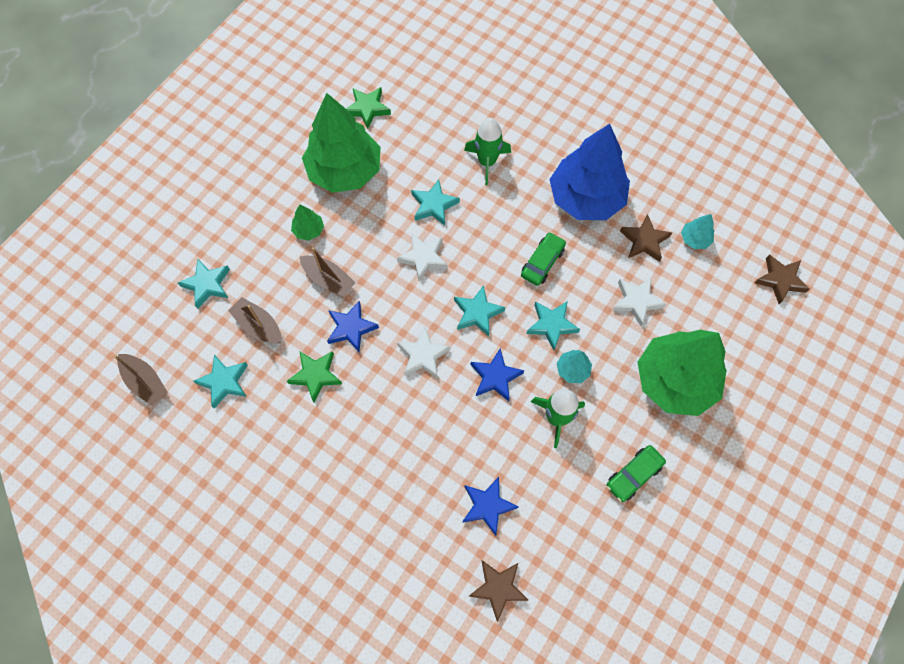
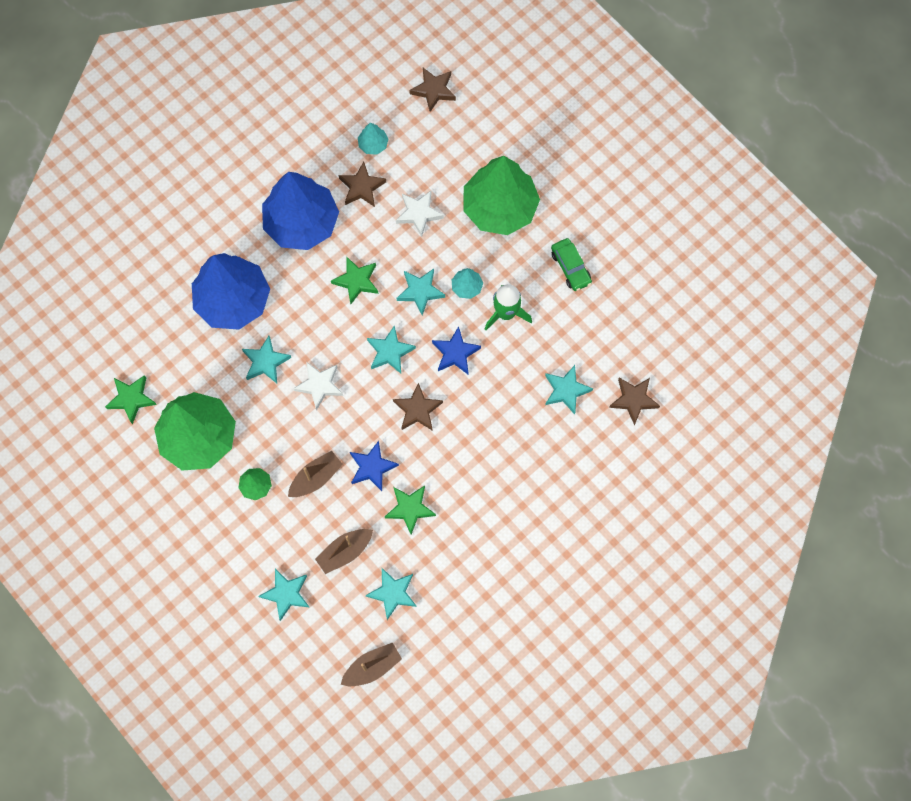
camera: 75 degrees left, 5 degrees up
white star [397,327,450,378] -> brown star [393,383,443,431]
blue star [462,477,518,536] -> turquoise star [545,365,593,415]
green rocket [464,118,511,185] -> blue tree [192,253,270,330]
green car [521,232,566,286] -> green star [331,257,378,304]

